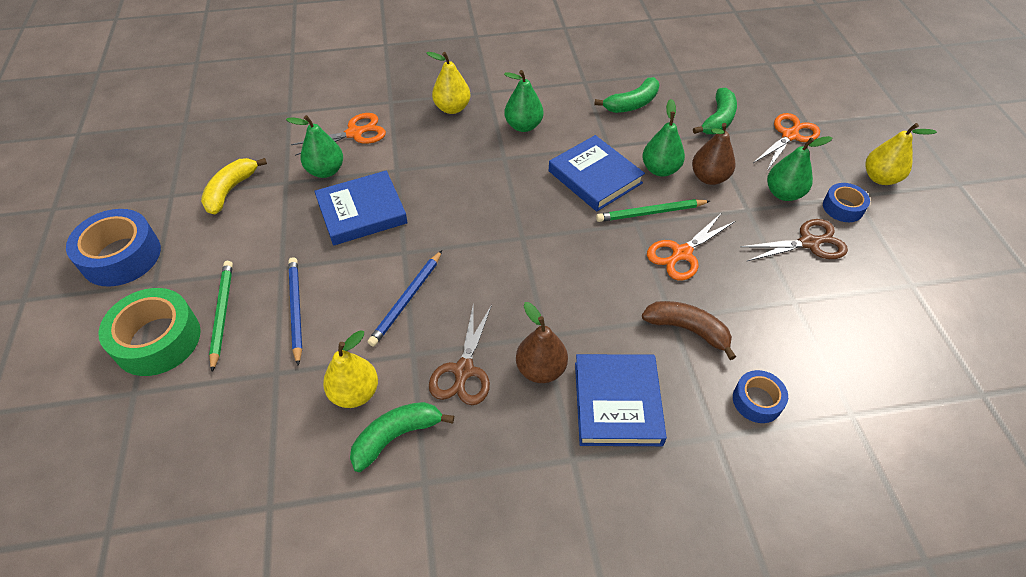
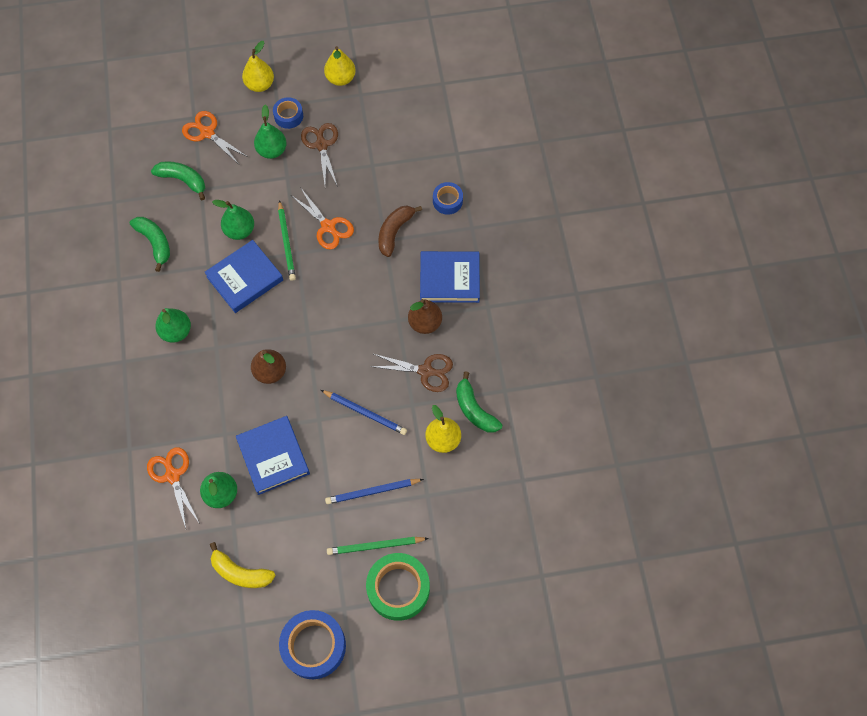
camera: 90 degrees left, 15 degrees up
yellow pear [427,52,471,114] -> yellow pear moved to [324,46,356,86]
brown pear [692,123,735,185] -> brown pear moved to [251,349,286,384]

